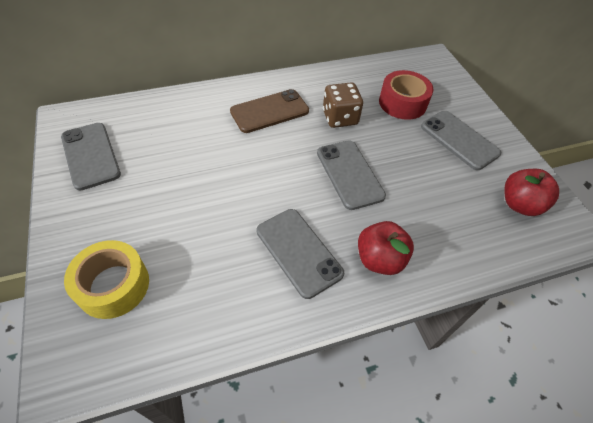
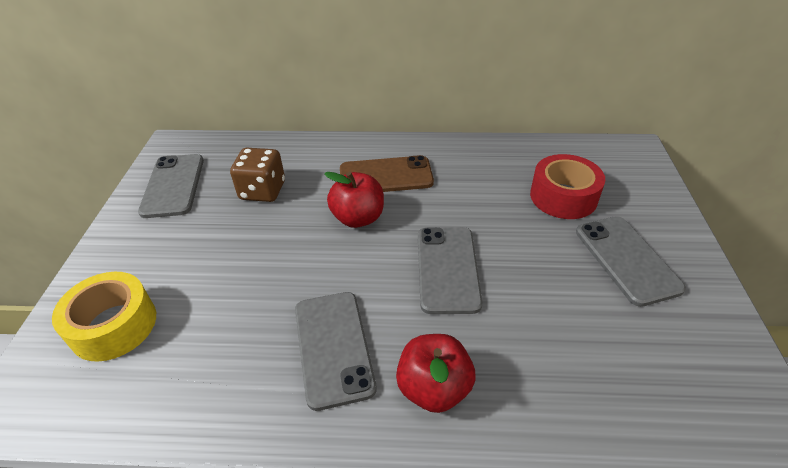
camera: 25 degrees right, 10 degrees down
brown dice [323,82,363,128] -> brown dice moved to [230,148,285,202]
red apple [504,169,559,216] -> red apple moved to [324,172,384,228]

